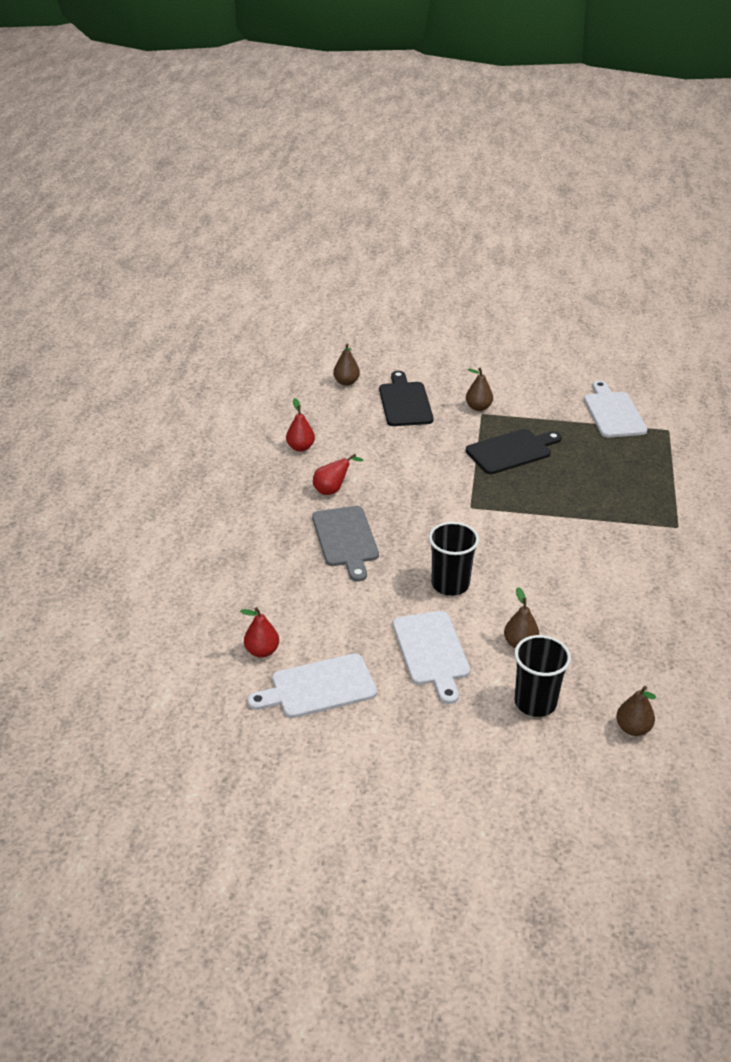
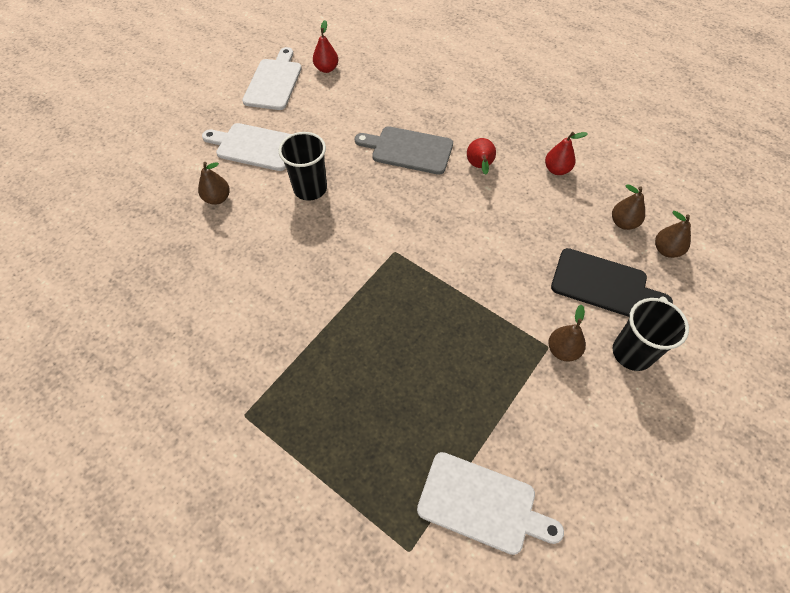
camera: 120 degrees right, 20 degrees up
black cutting board [466,429,562,474] -> none
black cup [514,635,571,717] -> black cup moved to [613,298,689,371]
brown pear [616,686,656,736] -> brown pear moved to [612,185,645,230]

